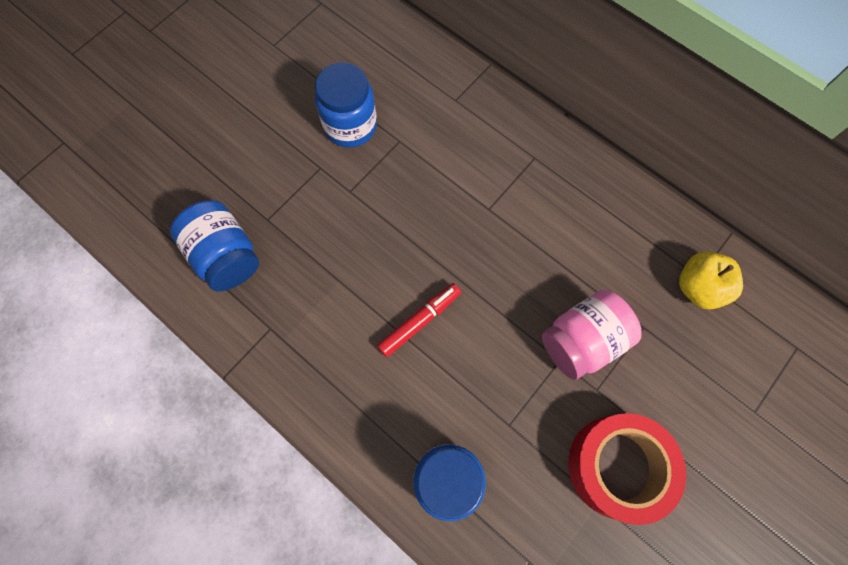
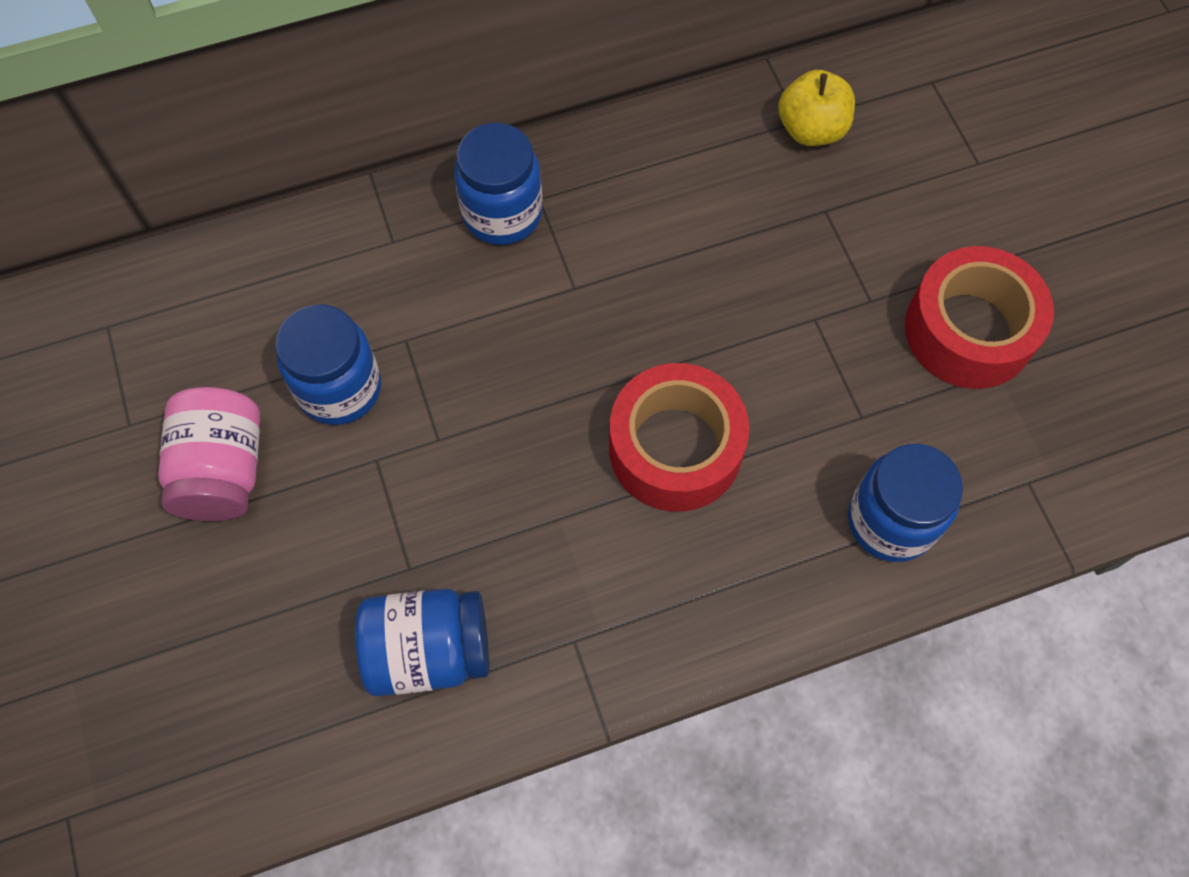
camera: 60 degrees left, 5 degrees down
red marker [377,283,461,357] -> red tape [609,363,749,512]
pink jar [542,290,642,380] -> pink jar moved to [158,387,260,521]
none -> blue jar [454,123,543,245]

